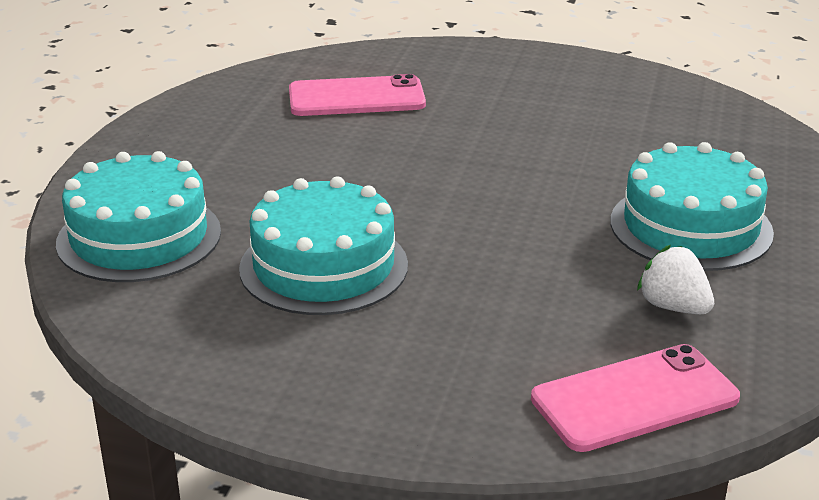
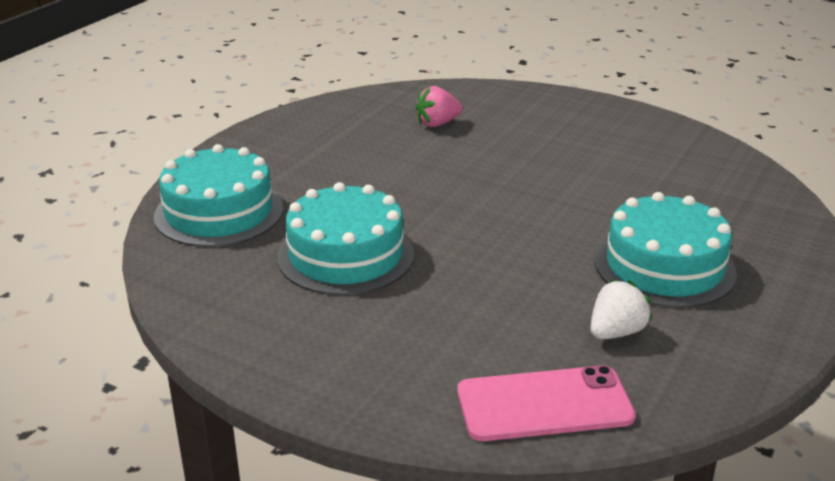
camera: 15 degrees right, 0 degrees up
pink phone [289,74,426,116] -> pink strawberry [415,86,463,127]
white strawberry [637,245,714,314] -> white strawberry turned 75 degrees clockwise [590,280,652,339]

